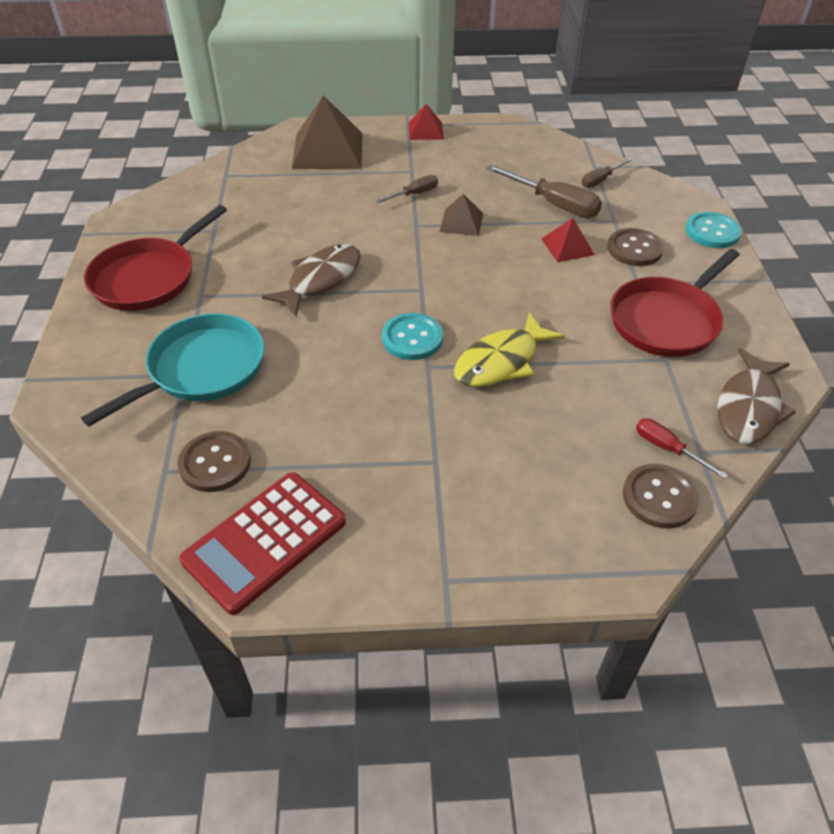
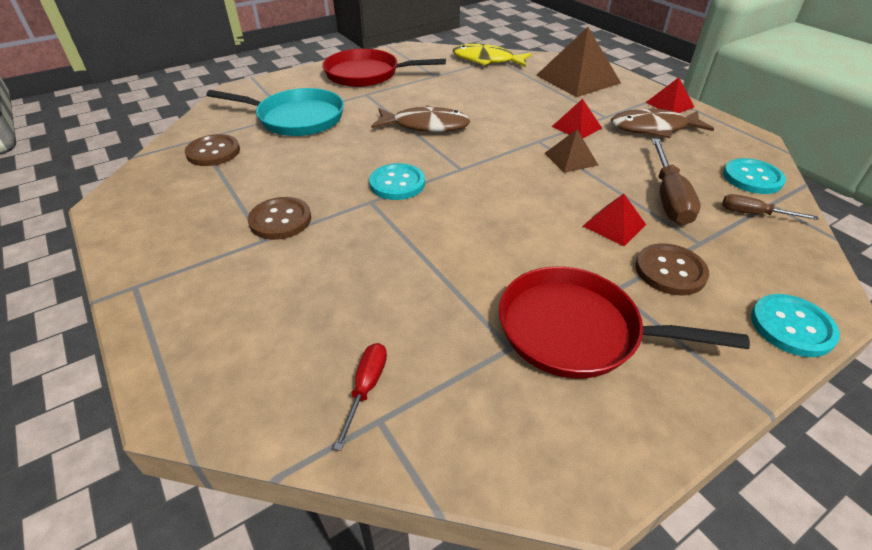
camera: 60 degrees right, 5 degrees down
red calculator [179,472,346,615] -> none
brown screwdriver [375,175,438,203] -> red pyramid [552,99,602,138]
yellow fish [454,312,565,387] -> yellow fish moved to [453,44,532,67]
brown button [623,464,699,528] -> brown button moved to [248,197,311,240]
brown fish [717,348,796,444] -> brown fish moved to [611,108,714,138]
none -> turquoise button [723,158,786,194]

